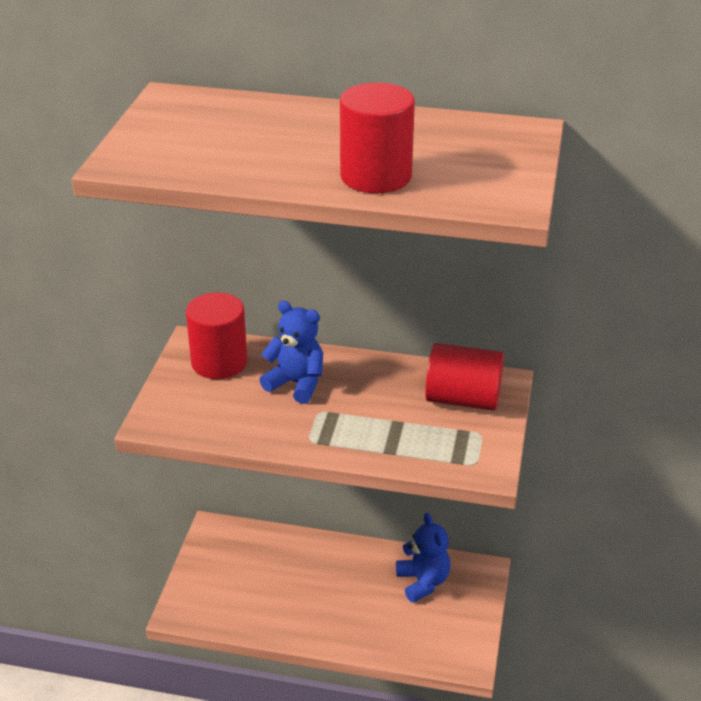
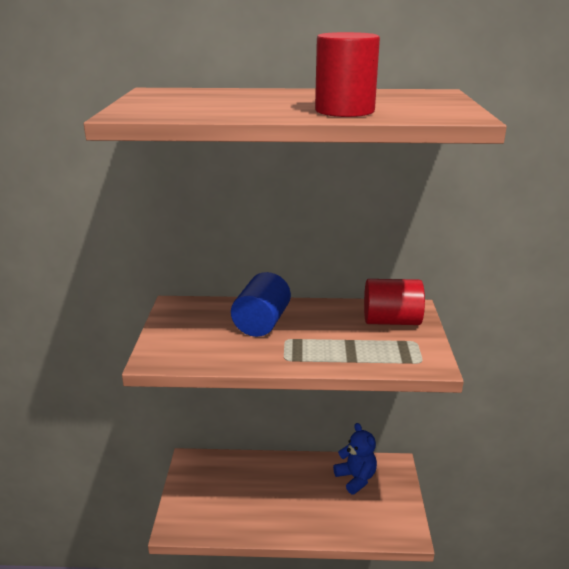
camera: 10 degrees left, 10 degrees down
red cylinder [186,292,248,379] -> none
blue teddy bear [260,301,323,404] -> blue cylinder [231,272,291,337]

